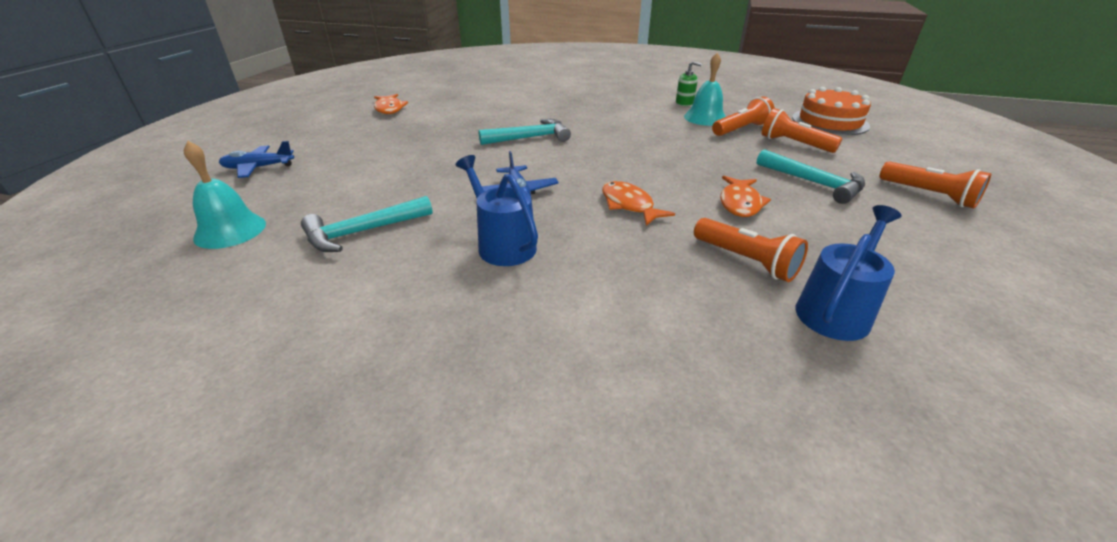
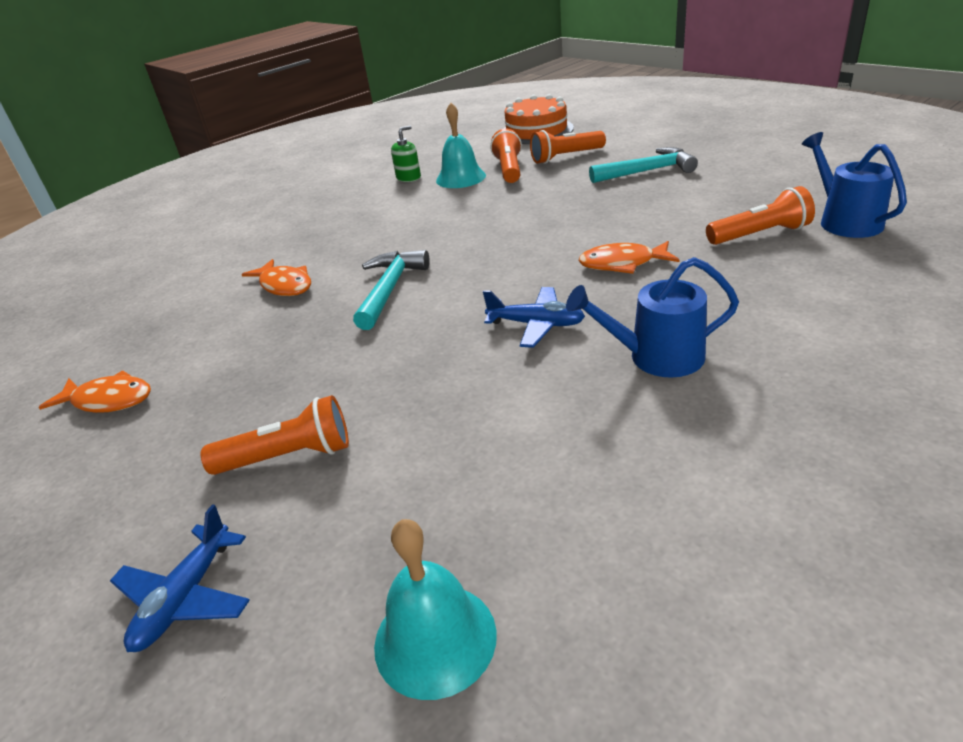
camera: 55 degrees left, 0 degrees up
turquoise hammer [301,196,433,252] -> none
orange fish [720,176,771,217] -> orange fish moved to [242,259,311,296]
orange flashlight [880,161,992,208] -> orange flashlight moved to [201,395,349,475]

